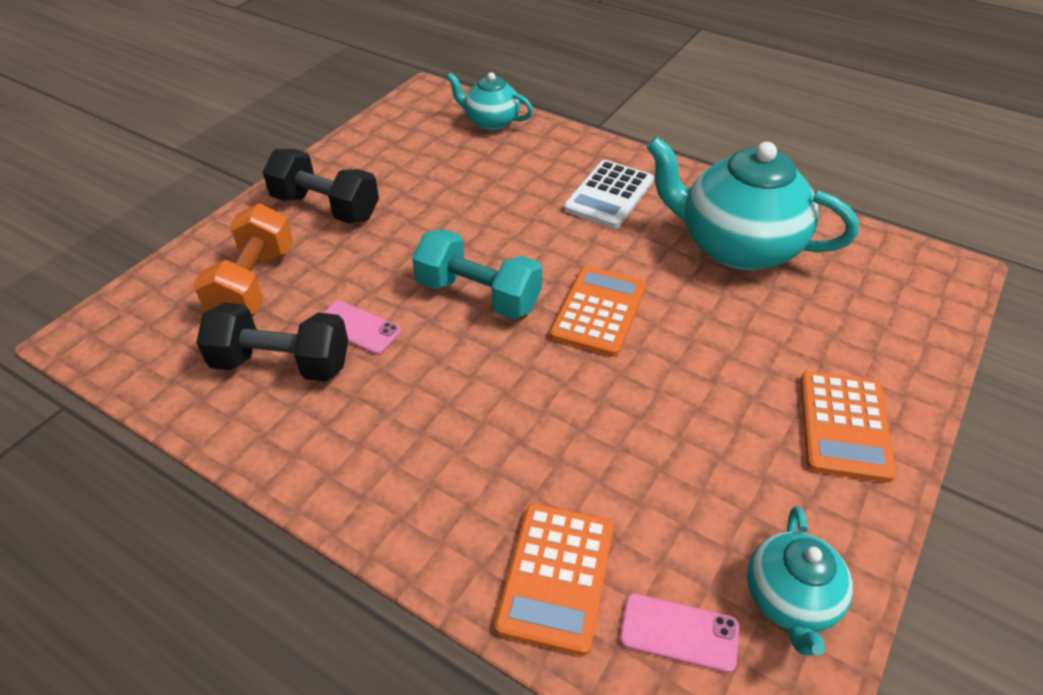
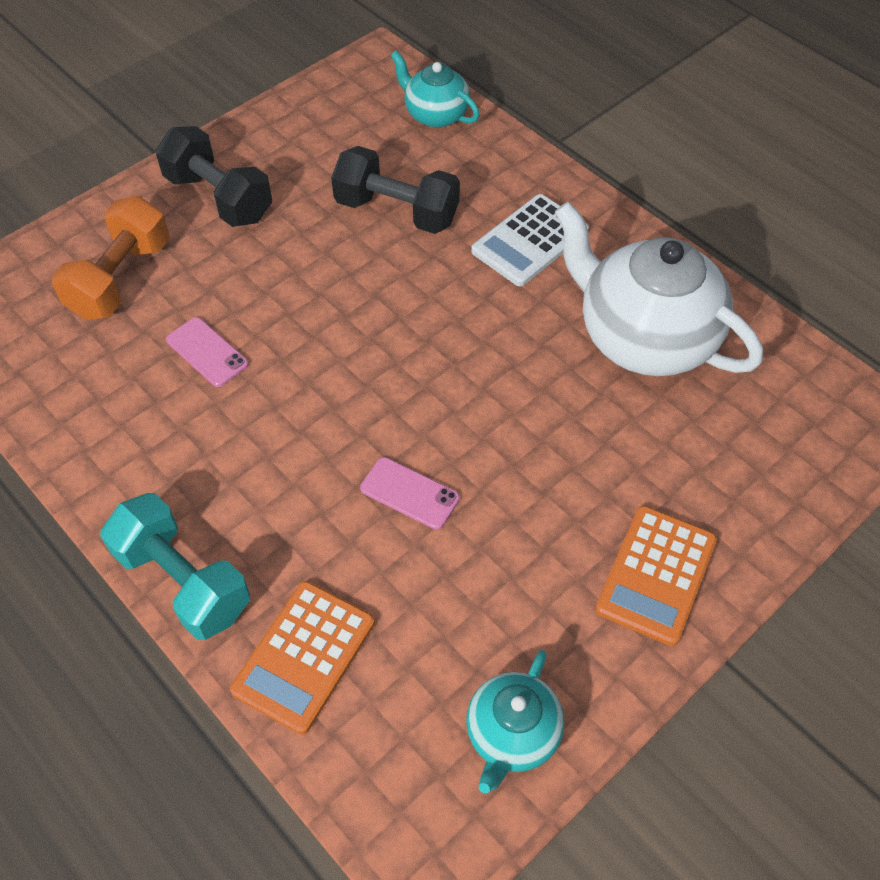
camera: 15 degrees right, 10 degrees up
black dumbbell [196,302,348,382] -> black dumbbell moved to [331,146,460,234]
turquoise dumbbell [412,229,542,319] -> turquoise dumbbell moved to [100,493,250,640]
orange calculator [550,266,646,357] -> none
pink phone [620,594,739,673] -> pink phone moved to [360,457,460,530]
turquoise teapot [646,137,859,271] -> white teapot [555,201,763,376]

